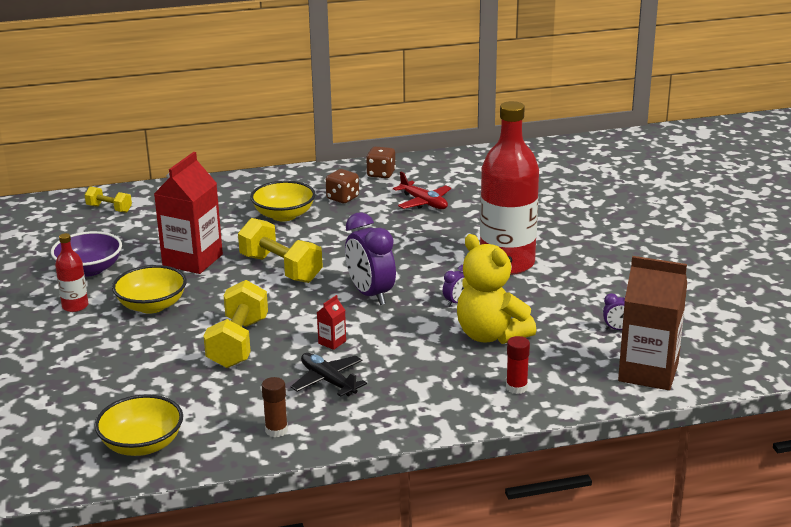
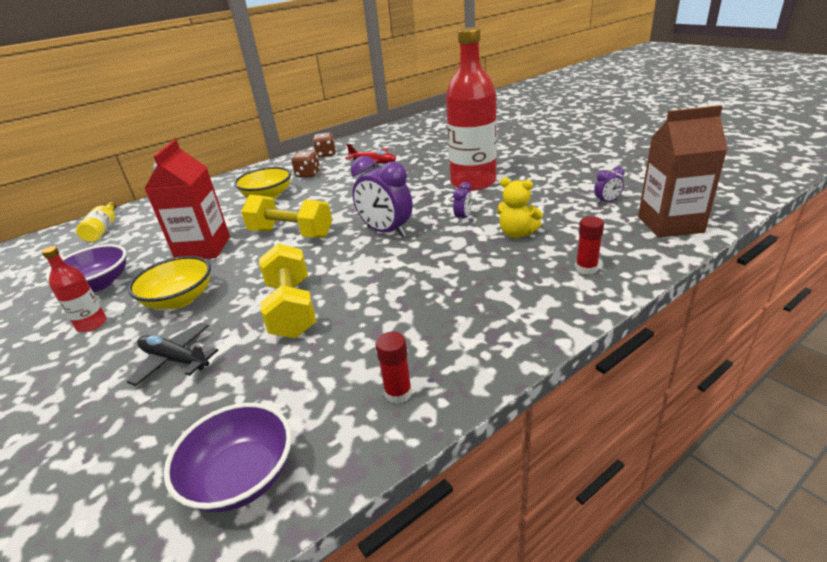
camera: 20 degrees left, 5 degrees up
yellow dumbbell [85,186,132,213] -> yellow bottle [76,202,116,242]
yellow bowl [94,394,183,456] -> purple bowl [164,403,292,512]
brown glue stick [262,377,288,437] -> red glue stick [376,332,412,404]
black plane [291,353,367,397] -> black plane moved to [127,323,218,386]
red carton [317,295,346,350] -> none
yellow teddy bear [457,234,536,344] -> yellow teddy bear [497,177,543,238], size x0.61

